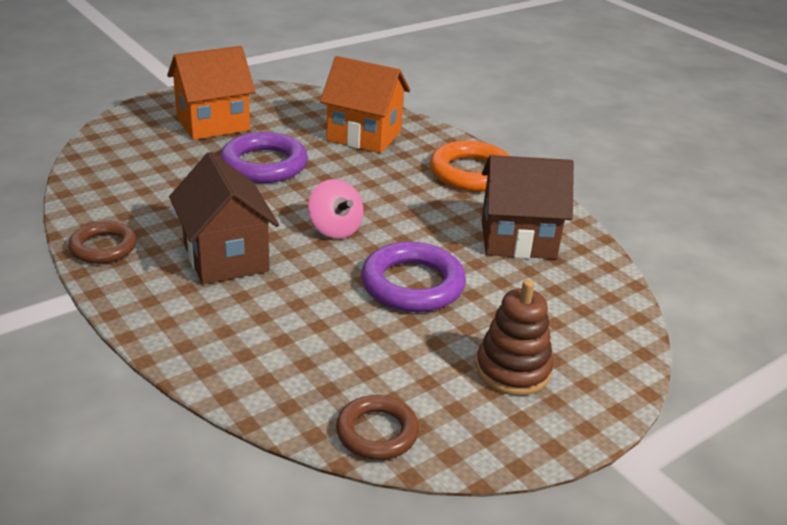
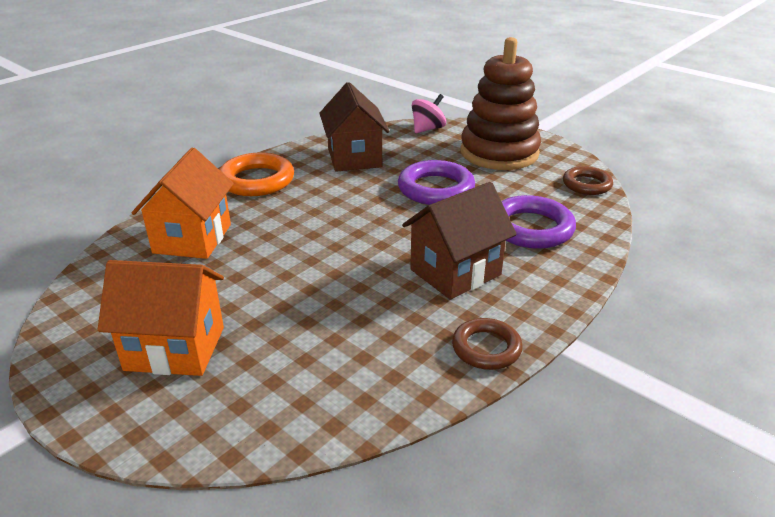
camera: 100 degrees left, 0 degrees up
orange house [167,46,255,140] -> orange house turned 45 degrees counterclockwise [97,260,224,376]
purple ring [220,132,308,183] -> purple ring moved to [502,195,576,249]
pink spinning top [308,179,364,239] -> pink spinning top moved to [412,94,446,133]
brown stacking toy [476,280,553,396] -> brown stacking toy [460,37,541,170], size x1.74

